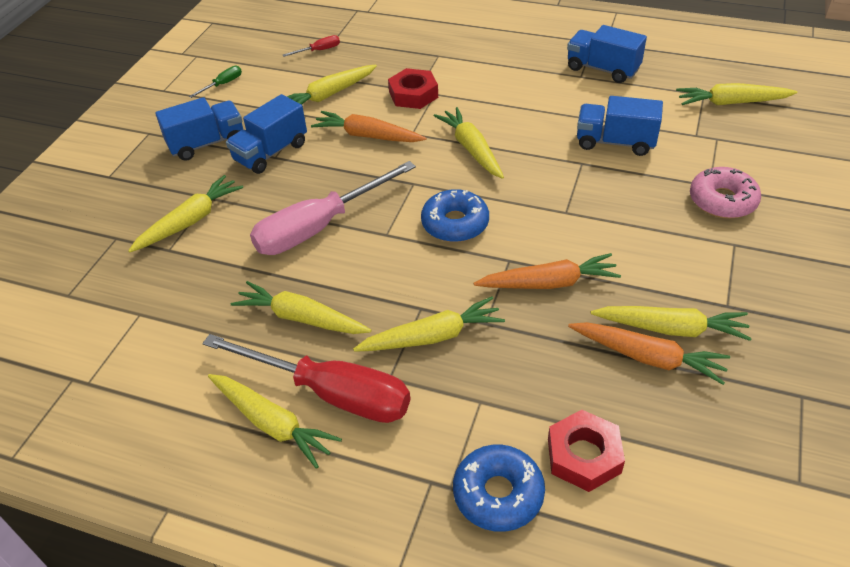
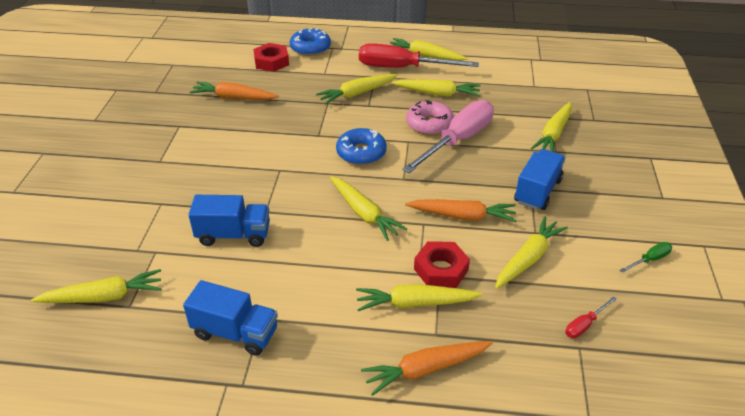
camera: 165 degrees right, 5 degrees down
blue truck [155,97,243,161] -> none
green screwdriver [189,66,242,98] -> green screwdriver turned 150 degrees counterclockwise [620,242,672,273]
orange carrot [474,253,621,289] -> orange carrot moved to [361,341,493,396]
yellow carrot [591,306,752,341] -> yellow carrot moved to [356,284,482,311]
pink donut [690,167,761,219] -> pink donut moved to [406,100,454,135]

